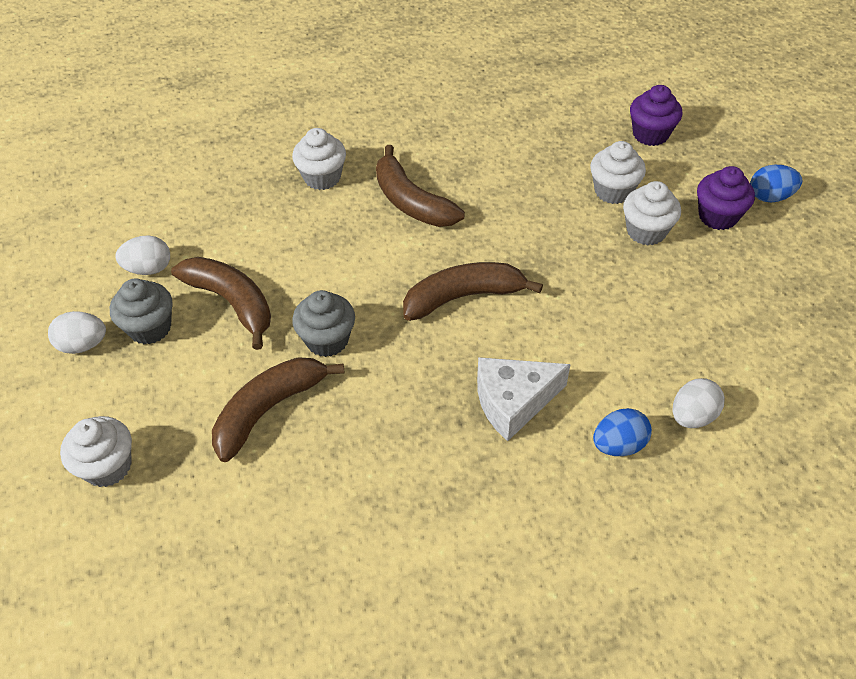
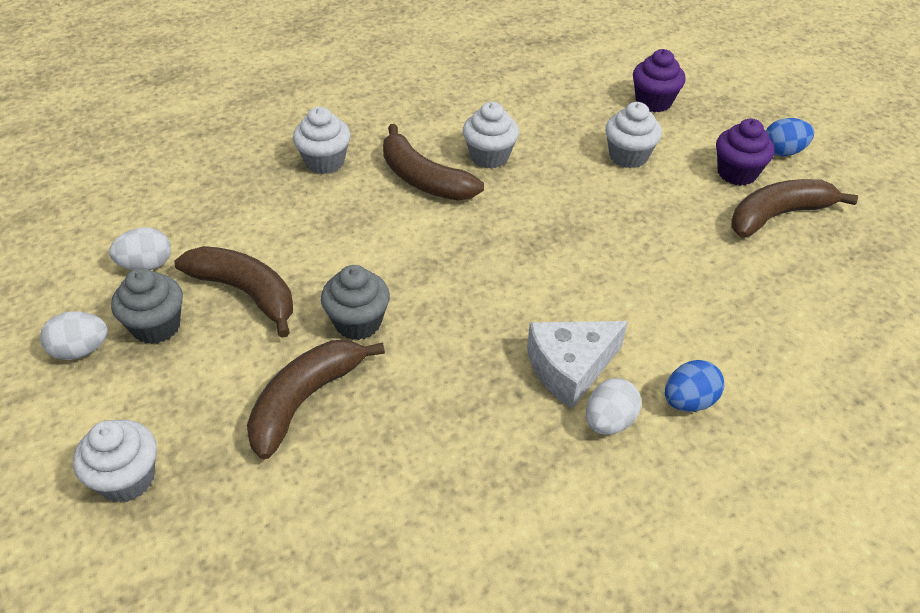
camera: 10 degrees left, 5 degrees down
brown banana [403,262,543,321] -> brown banana moved to [731,179,858,238]
white cupcake [623,181,681,245] -> white cupcake moved to [463,102,519,169]
white egg [673,378,725,428] -> white egg moved to [586,378,641,435]

